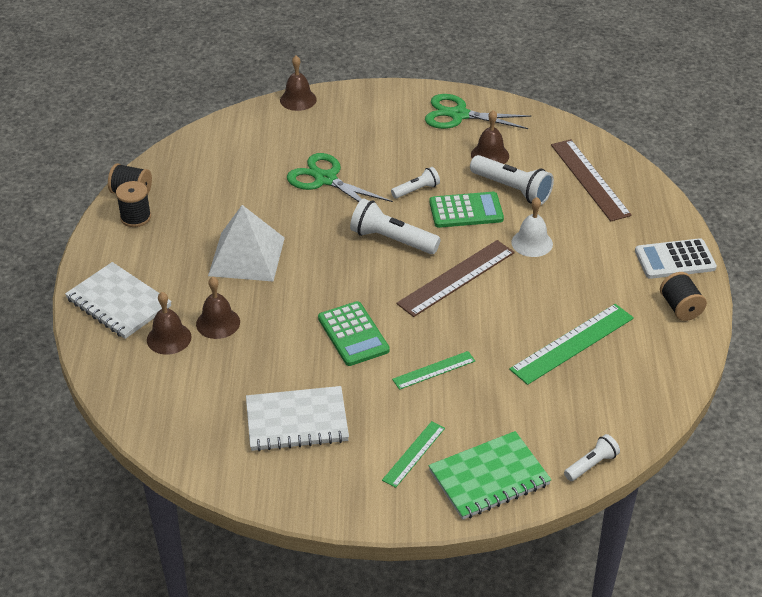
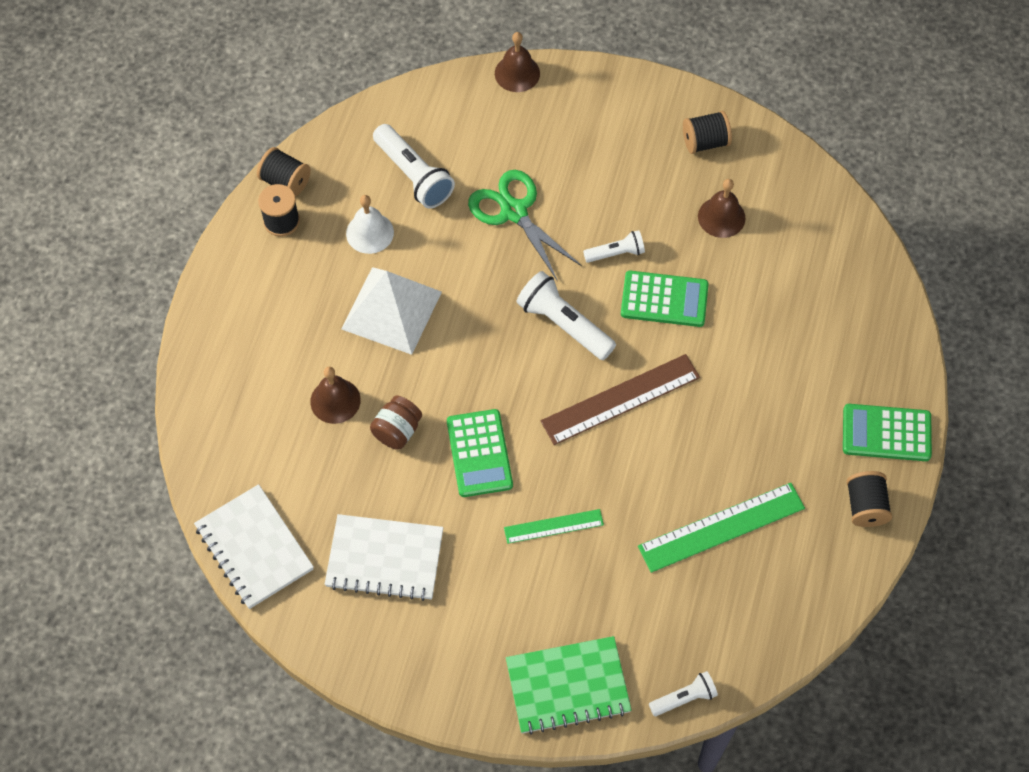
camera: 15 degrees right, 20 degrees up
white notebook [65,262,172,339] -> white notebook moved to [194,484,314,609]
brown bell [147,292,192,355] -> none
green ruler [382,421,445,488] -> none
green scissors [425,94,531,129] -> black spool [683,111,732,154]
white flashlight [470,155,554,205] -> white flashlight moved to [373,124,455,208]
white bell [511,197,553,257] -> white bell moved to [346,195,394,254]
brown ruler [551,139,632,221] -> none
white calculator [635,238,717,279] -> green calculator [843,404,932,461]
none -> brown jar [370,396,422,450]

